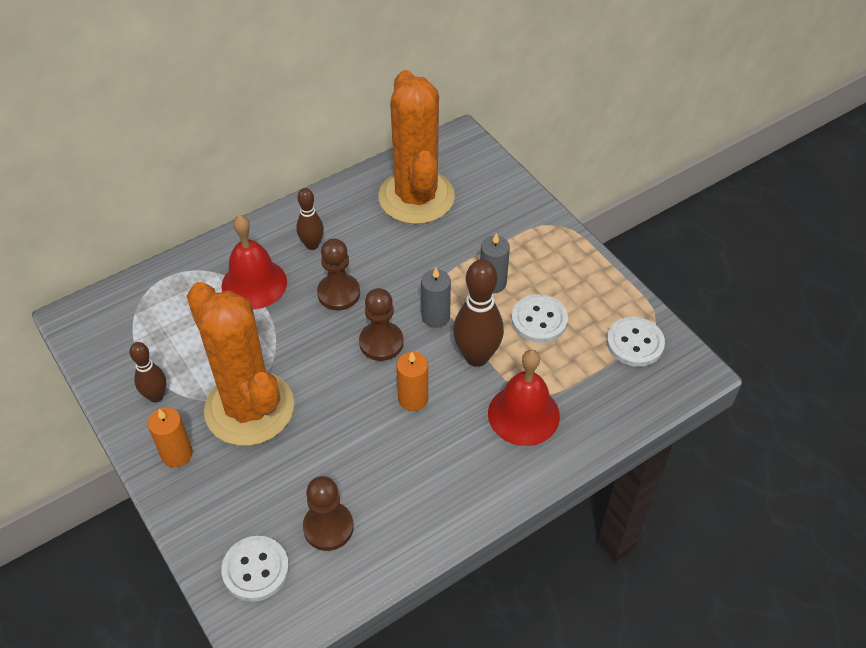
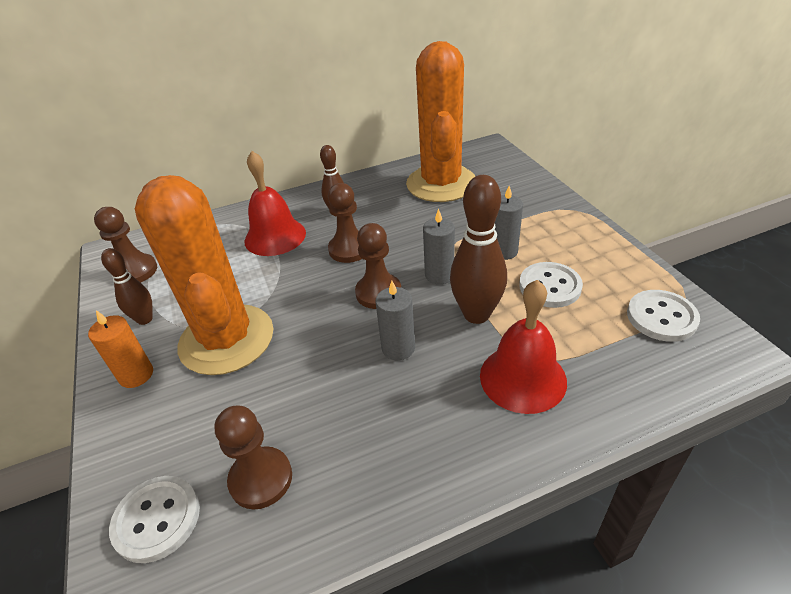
camera: 15 degrees right, 10 degrees down
orange candle [396,352,428,411] -> grey candle [375,281,415,360]
none -> brown pawn [94,207,157,283]

